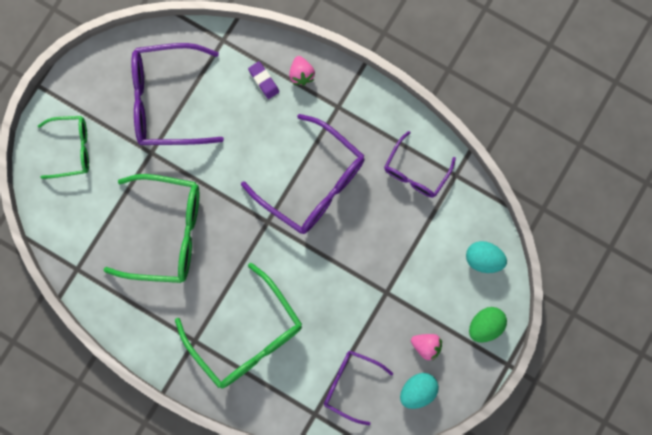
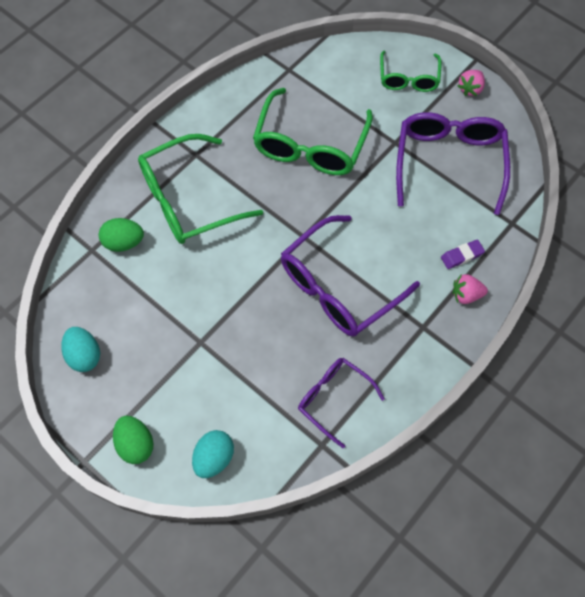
camera: 100 degrees right, 15 degrees down
purple glasses [324,350,393,425] -> none
pink strawberry [411,334,442,360] -> pink strawberry moved to [458,70,485,96]
none -> green egg [99,218,144,252]

